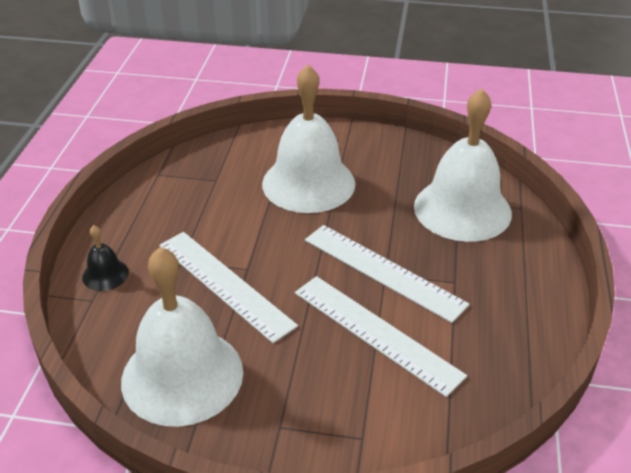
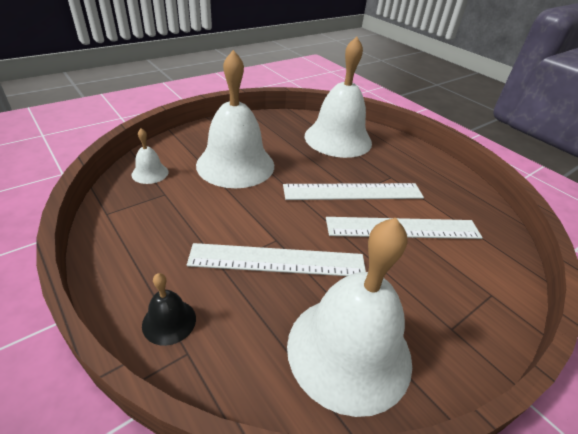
camera: 50 degrees left, 0 degrees up
none -> white bell [131,128,168,184]

